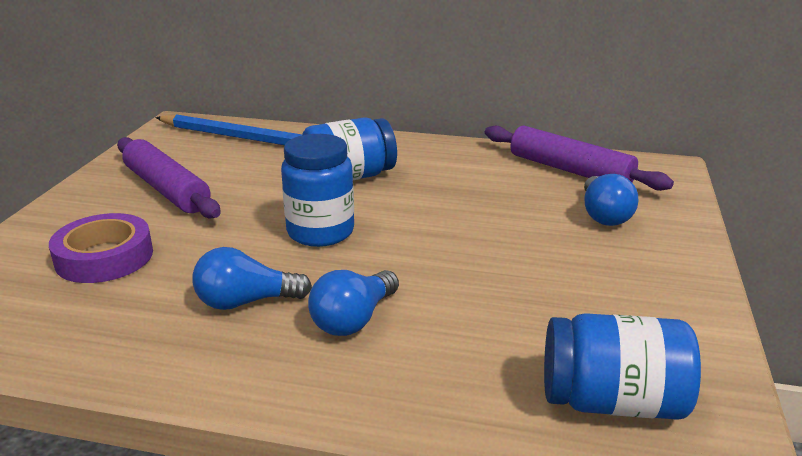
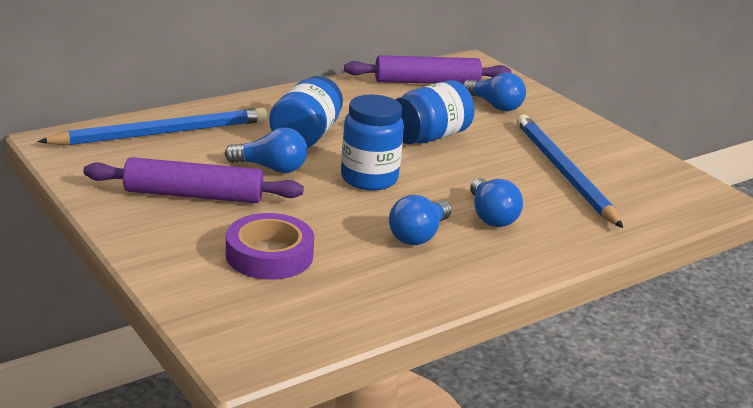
camera: 50 degrees left, 0 degrees up
blue jar [544,313,701,420] -> blue jar moved to [395,80,475,144]
none -> blue light bulb [225,128,308,173]
none -> blue pencil [517,114,623,228]

